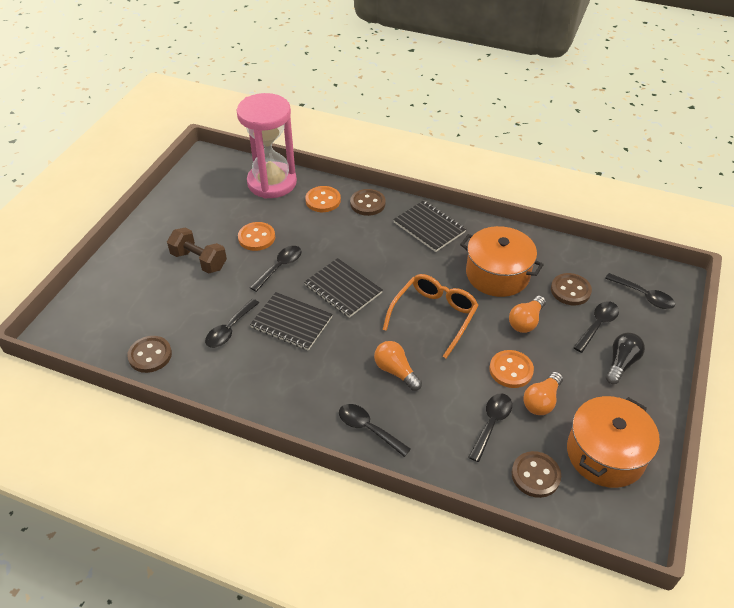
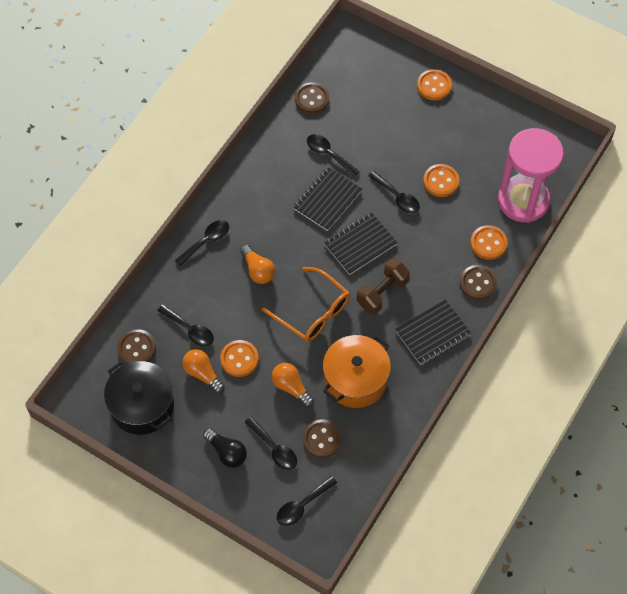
camera: 100 degrees right, 15 degrees up
brown dumbbell [167,228,227,273] -> brown dumbbell moved to [356,259,410,314]
orange light bulb [374,341,422,391] -> orange light bulb turned 90 degrees clockwise [240,245,275,284]
orange pot [567,396,660,488] -> black pot [104,361,174,435]
none -> orange button [417,69,452,100]

